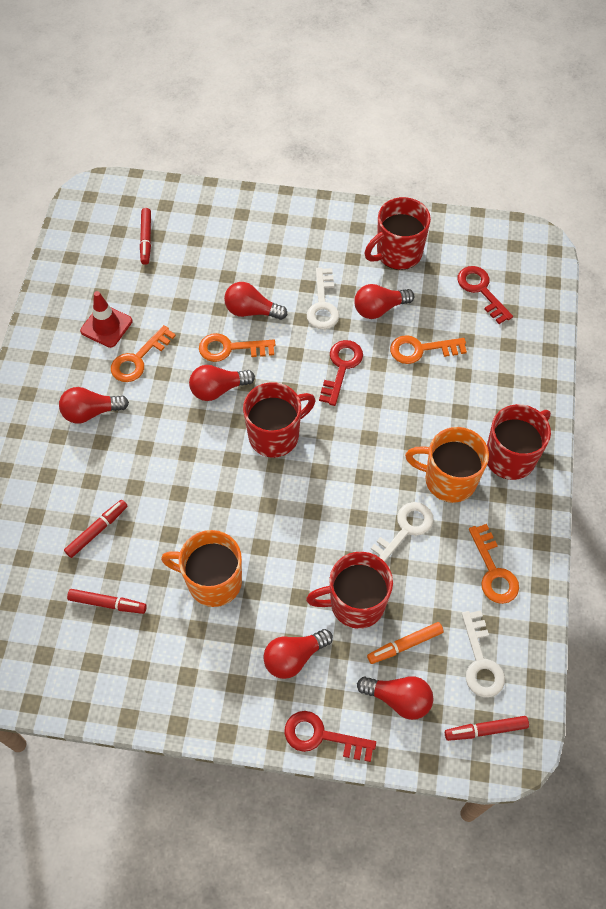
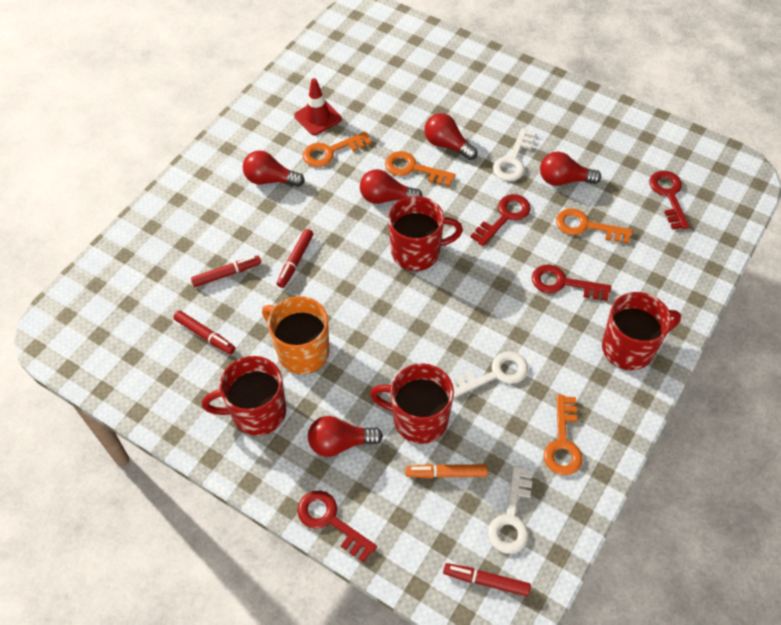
camera: 25 degrees right, 5 degrees down
red marker [140,208,151,265] -> red marker moved to [277,229,313,288]
red light bulb [357,676,433,720] -> none
red mug [365,197,431,270] -> red mug moved to [202,356,286,436]
orange mug [405,427,489,503] -> none
none -> red key [532,265,611,301]

